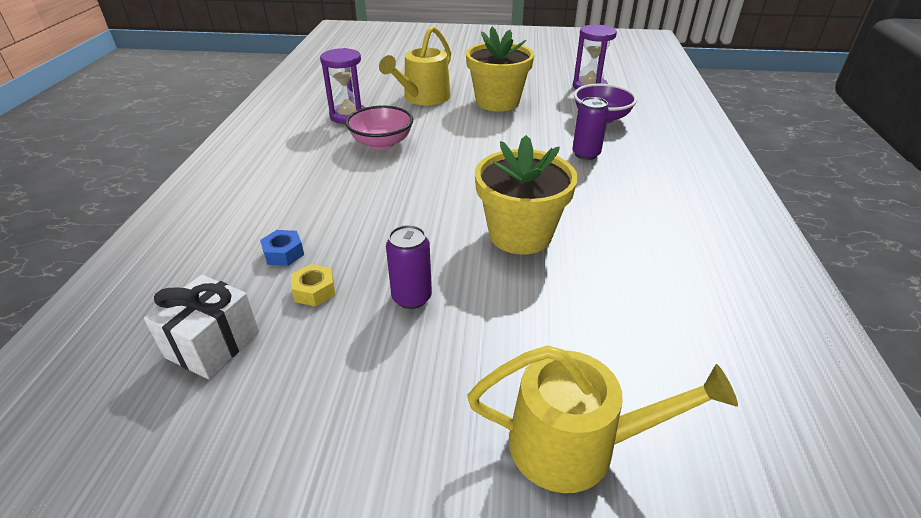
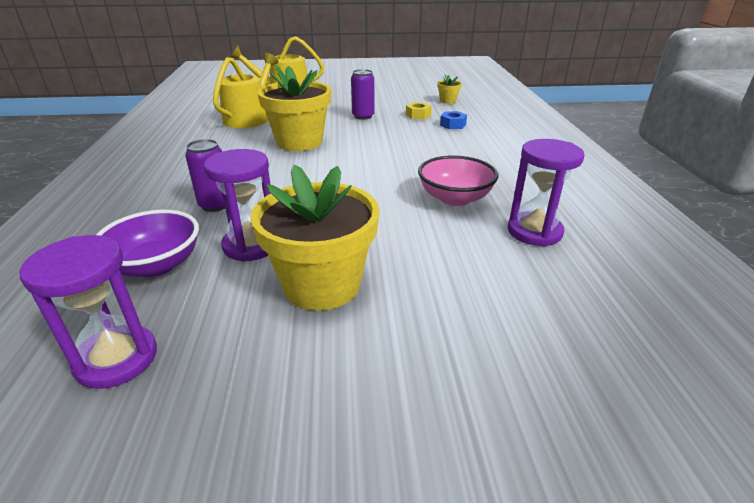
camera: 170 degrees right, 5 degrees down
white gift [144,275,259,379] -> yellow flower pot [437,75,462,104]
yellow watering can [379,26,451,105] -> yellow watering can moved to [213,53,278,128]
none -> purple hourglass [204,149,271,262]

